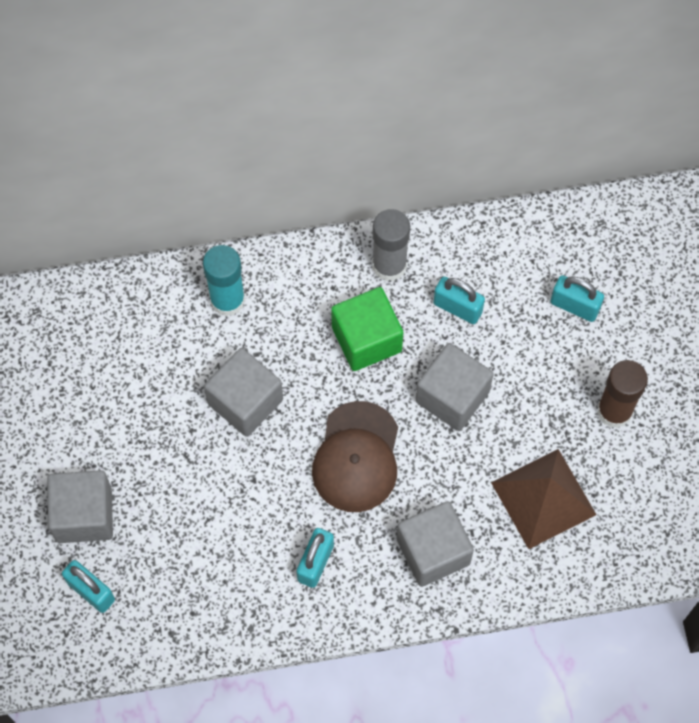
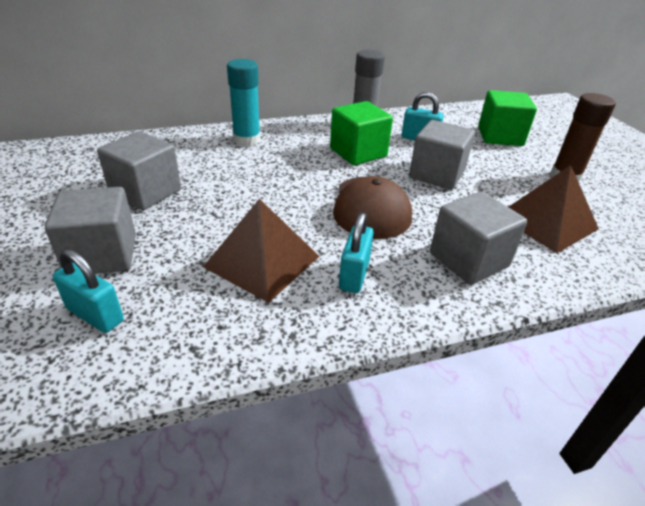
camera: 10 degrees left, 30 degrees down
grey cube [204,348,283,437] -> grey cube moved to [97,131,181,210]
turquoise padlock [550,275,604,322] -> green cube [478,90,537,146]
none -> brown pyramid [203,199,320,303]

